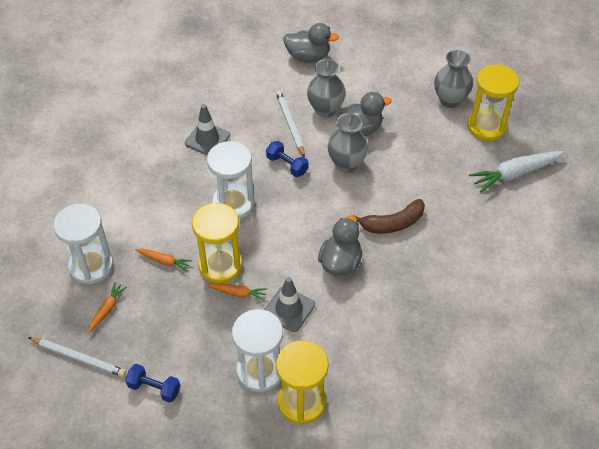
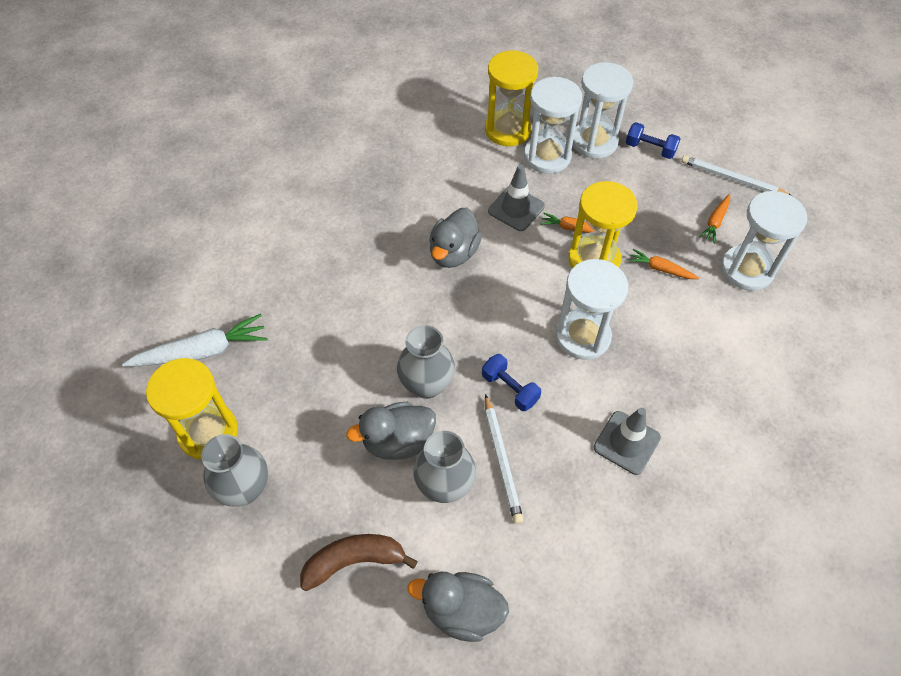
camera: 175 degrees left, 5 degrees up
brown banana [353,199,425,234] -> brown banana moved to [300,534,418,591]
none -> white hourglass [573,62,633,158]

